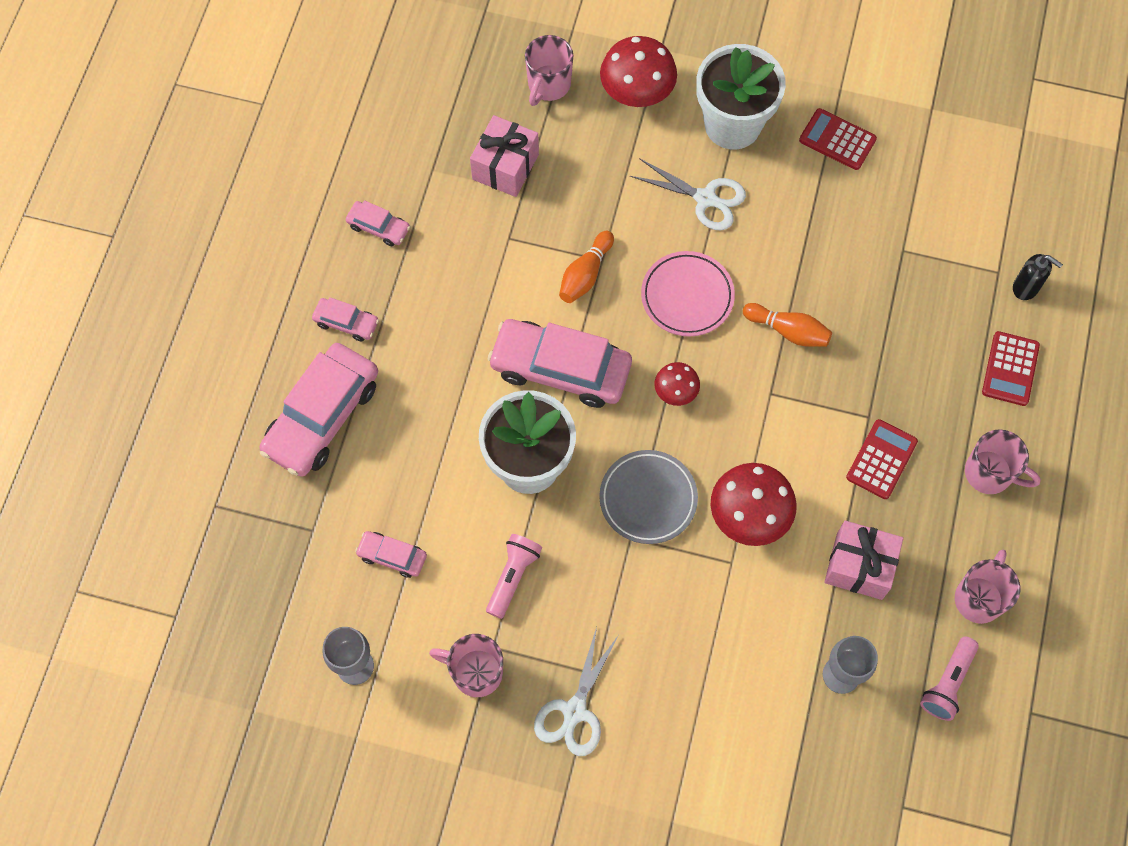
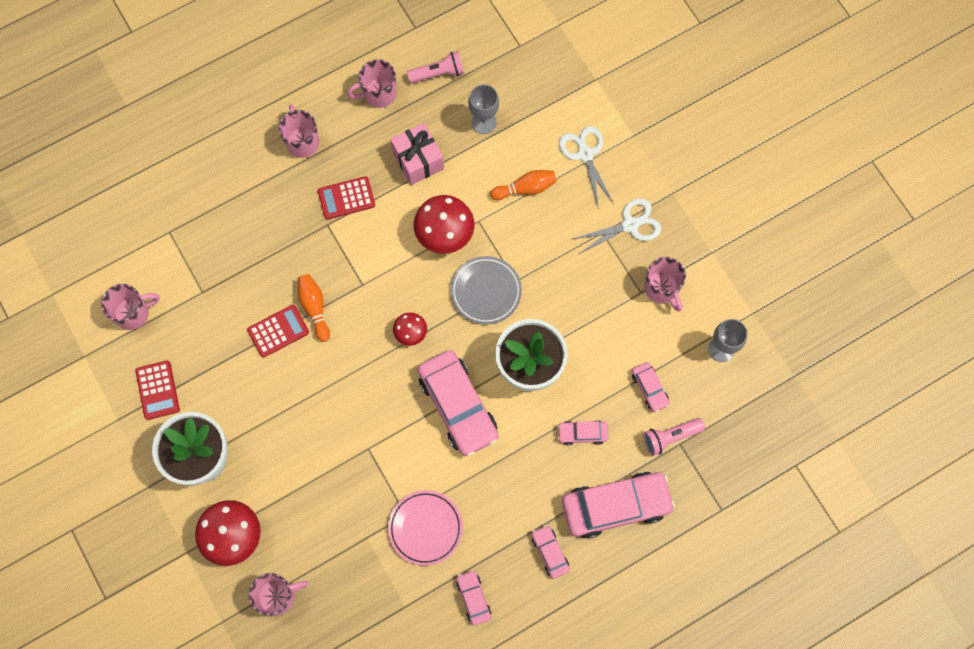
camera: 135 degrees left, 5 degrees up
pink gift [470,115,539,197] -> none
pink flashlight [486,534,542,619] -> pink flashlight moved to [643,418,705,456]
orange bowling pin [559,231,614,303] -> orange bowling pin moved to [490,170,557,200]
white scissors [630,158,746,231] -> white scissors moved to [559,126,614,209]
pink plate [641,251,735,336] -> pink plate moved to [388,490,463,566]
red calculator [982,331,1040,406] -> red calculator moved to [247,305,309,357]
black soap dispenser [1013,254,1063,300] -> none
none -> pink mug [101,284,160,330]
none -> pink car [557,420,608,445]

